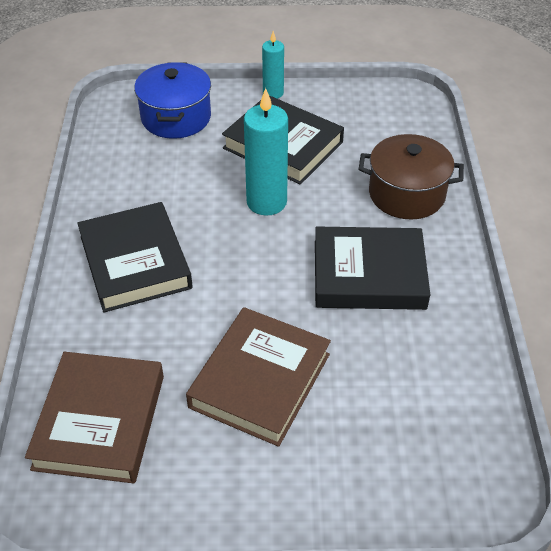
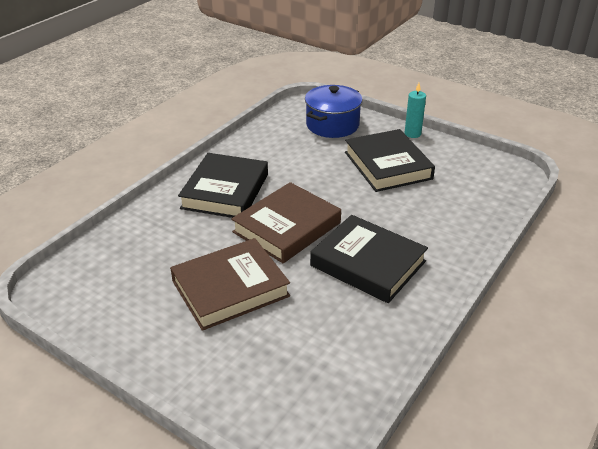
camera: 35 degrees right, 10 degrees down
brown book [25,352,164,483] -> brown book moved to [231,182,341,263]
turquoise candle [244,88,288,216] -> none
brown pot [359,134,464,220] -> none

